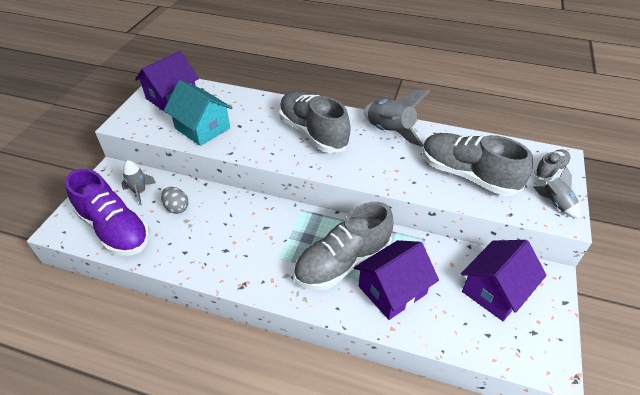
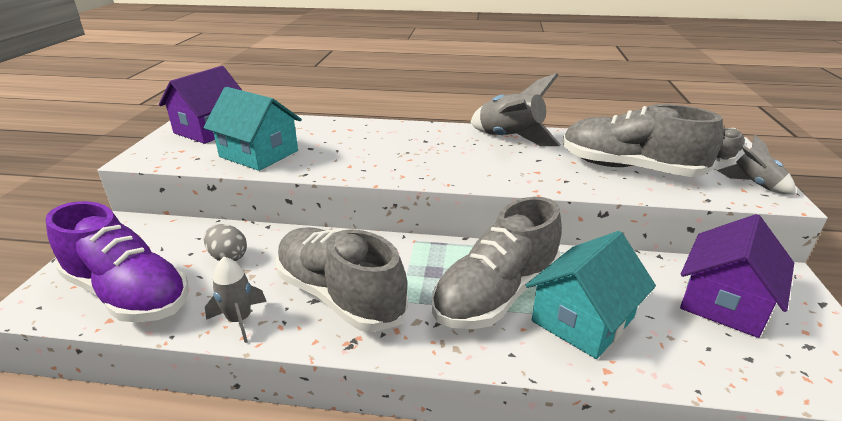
camera: 10 degrees left, 15 degrees down
grey rocket [121,160,156,205] -> grey rocket moved to [205,257,266,343]
grey shoe [279,91,350,153] -> grey shoe moved to [276,227,408,332]
purple house [354,240,439,320] -> turquoise house [526,231,656,359]

